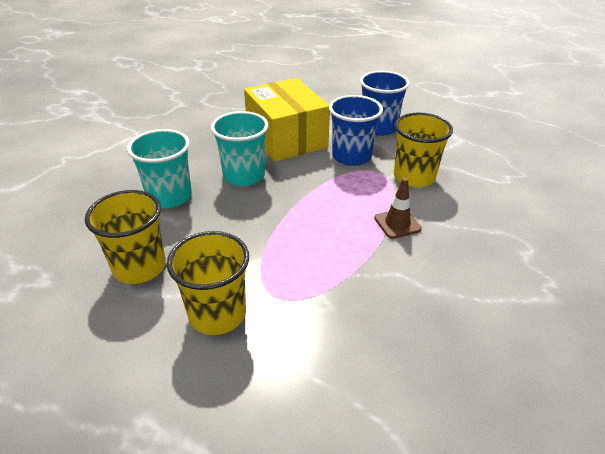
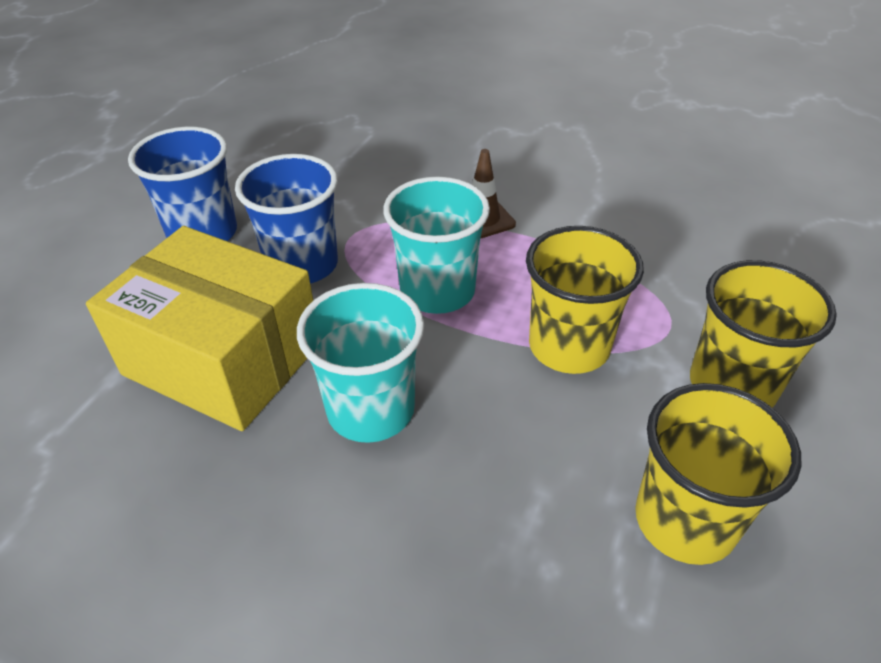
camera: 95 degrees left, 5 degrees up
turquoise cup [127,129,192,208] -> turquoise cup moved to [383,177,490,314]
yellow box [244,78,330,162] -> yellow box turned 60 degrees clockwise [86,226,313,431]
yellow cup [394,113,453,187] -> yellow cup moved to [526,226,644,374]

